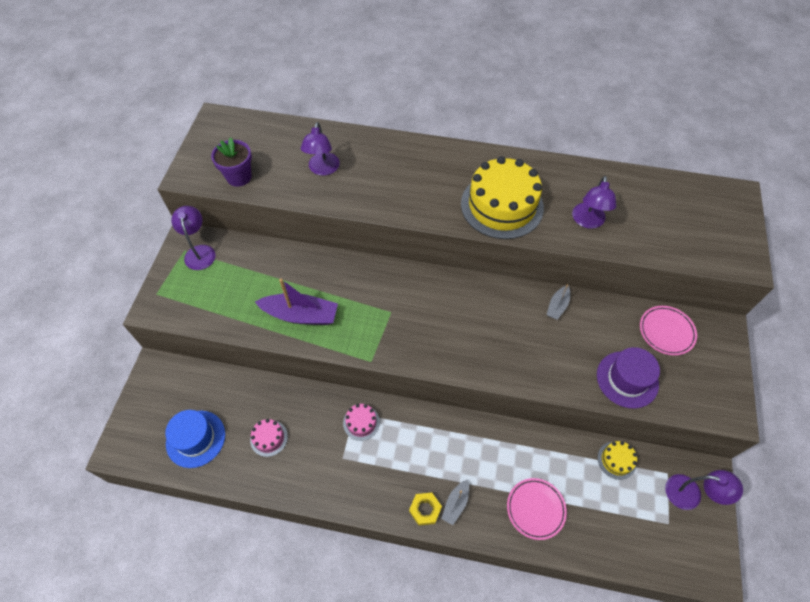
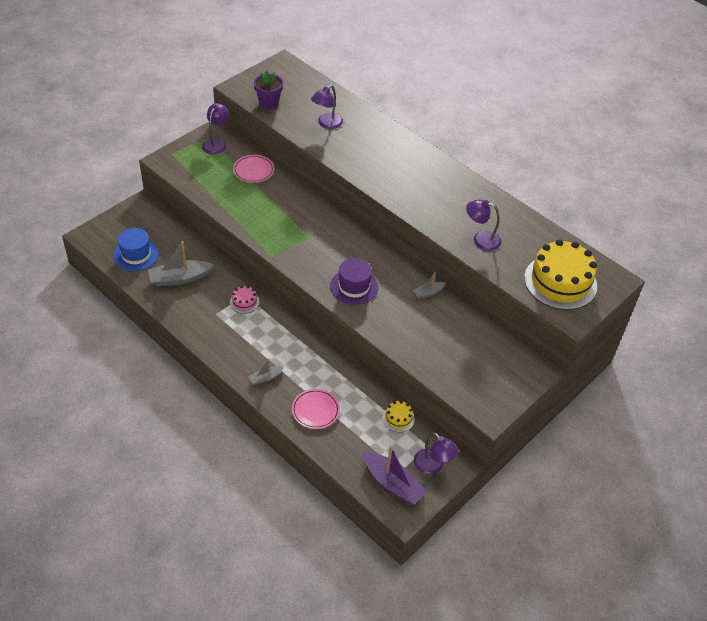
camera: 30 degrees right, 10 degrees down
pink cake [250,419,288,457] -> grey boat [148,241,214,287]
purple boat [255,279,338,325] -> purple boat moved to [363,446,427,505]
yellow nut [409,493,442,526] -> none
yellow cake [461,156,544,239] -> yellow cake moved to [524,239,597,310]
purple lamp [572,176,616,229] -> purple lamp turned 60 degrees clockwise [466,199,501,251]
purple hat [597,347,660,408] -> purple hat moved to [330,258,378,305]
pink plate [640,306,697,356] -> pink plate moved to [233,155,274,183]

